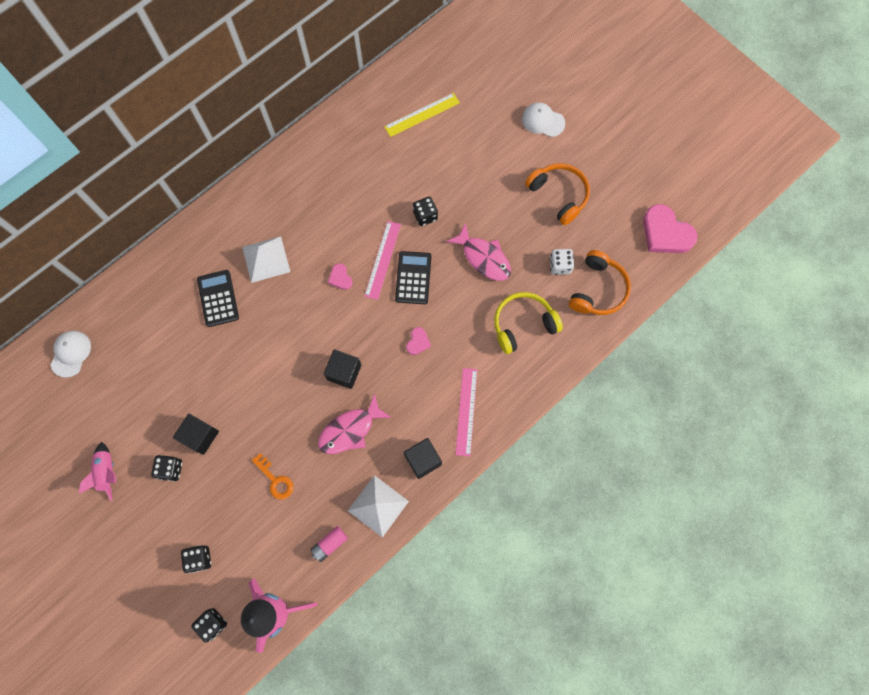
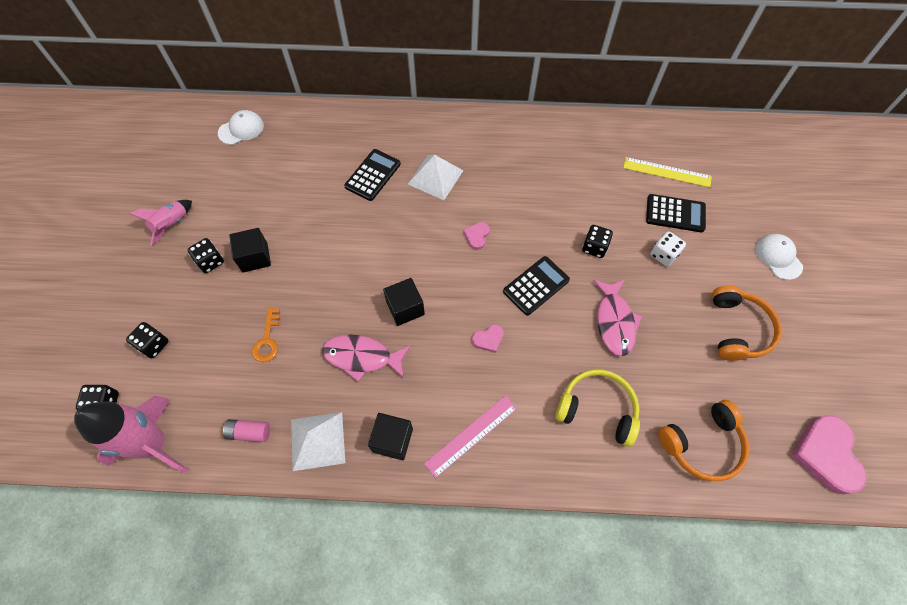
camera: 45 degrees right, 10 degrees down
pink ruler [365,221,401,300] -> none
white dice [549,249,574,275] -> white dice moved to [650,231,686,266]
none -> black calculator [646,194,706,232]

